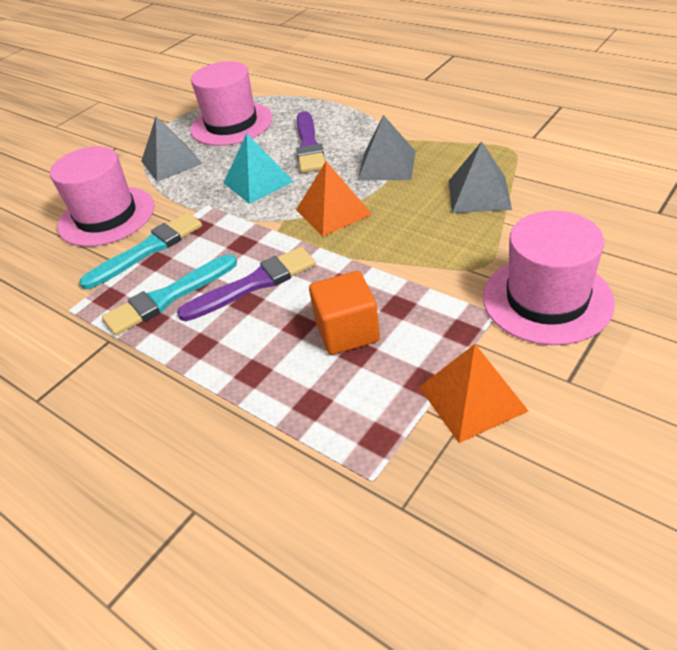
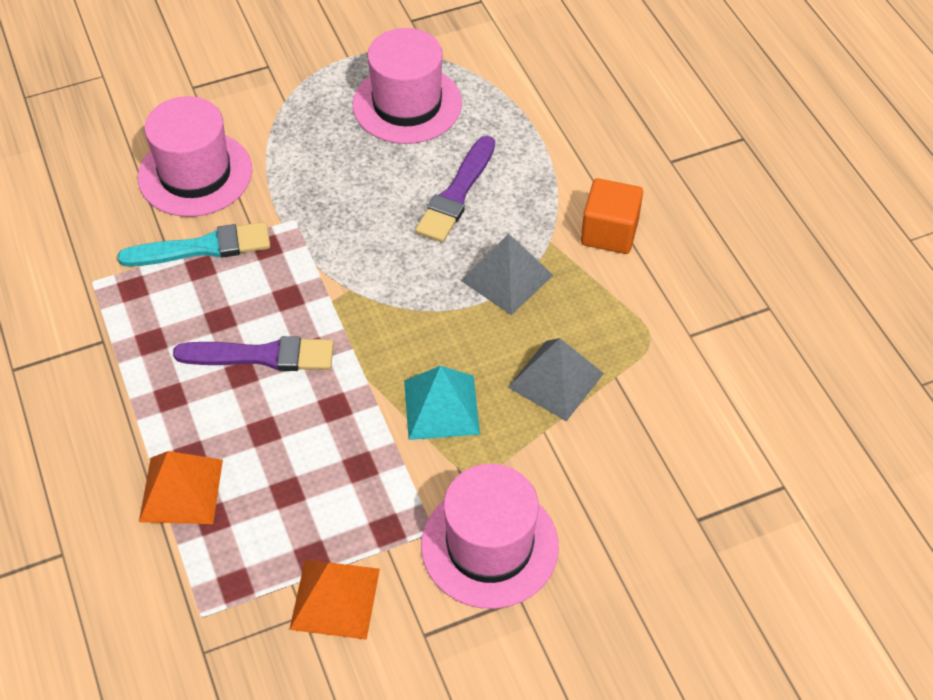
camera: 25 degrees right, 10 degrees up
turquoise brush [102,254,237,336] -> none
grey pyramid [142,116,203,182] -> none
turquoise pyramid [223,134,294,204] -> turquoise pyramid moved to [404,366,480,440]
orange pyramid [296,161,372,237] -> orange pyramid moved to [139,451,223,524]
orange cube [309,271,380,355] -> orange cube moved to [581,178,643,254]

